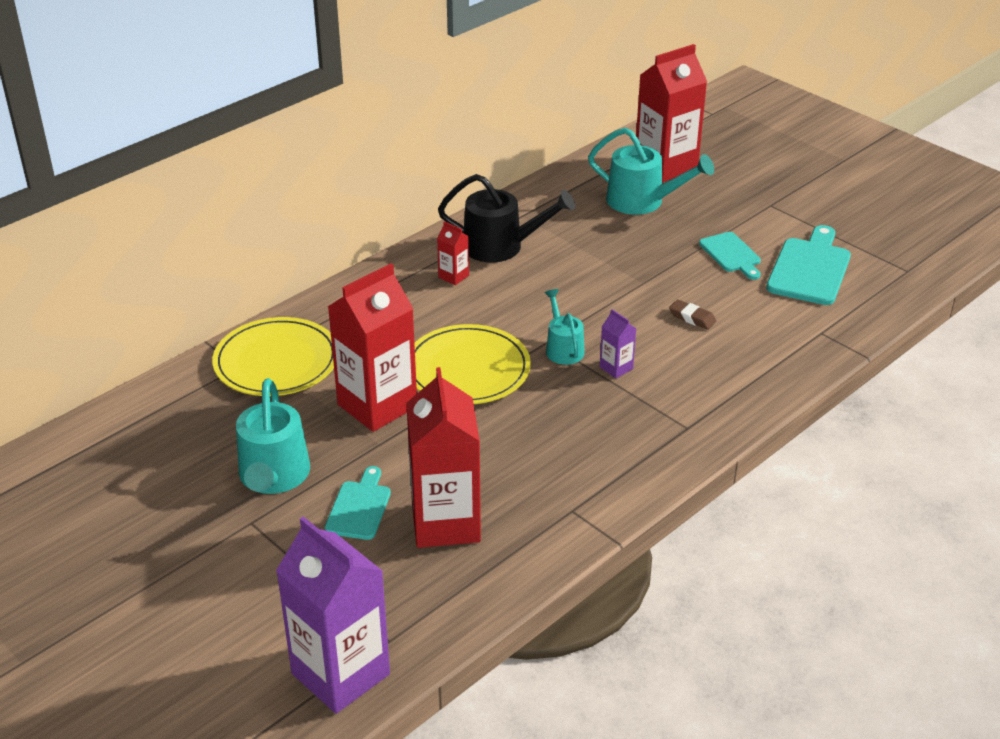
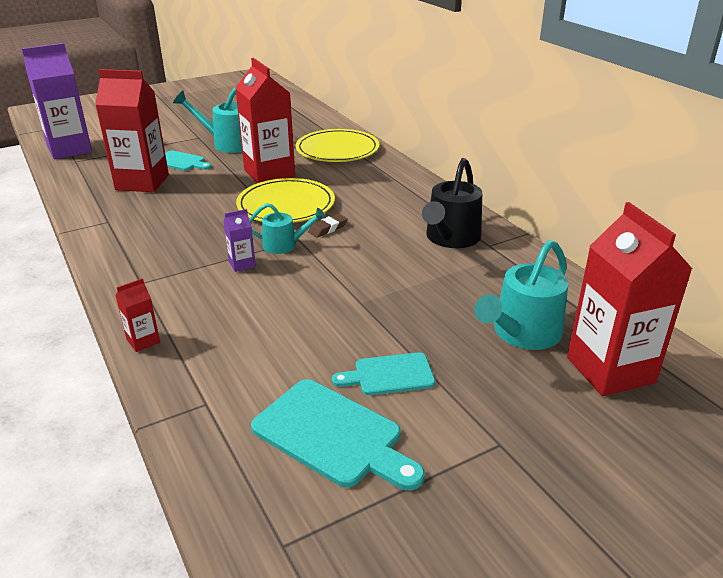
camera: 105 degrees right, 5 degrees down
red carton [437,221,469,285] -> red carton moved to [115,278,160,352]
brown eraser [669,299,716,330] -> brown eraser moved to [308,214,348,237]

